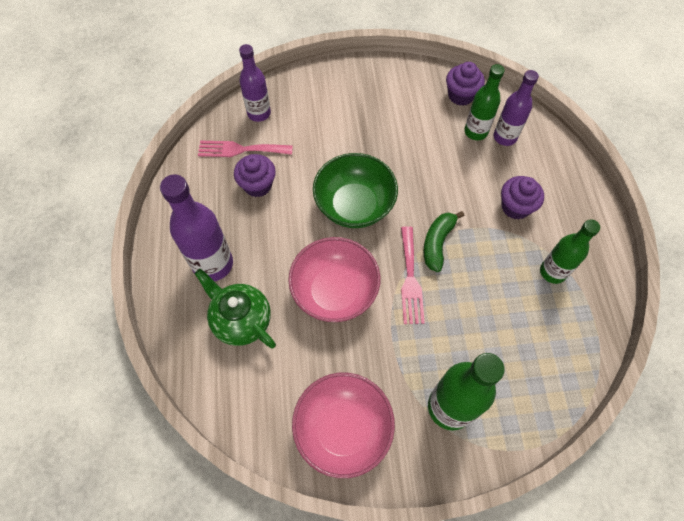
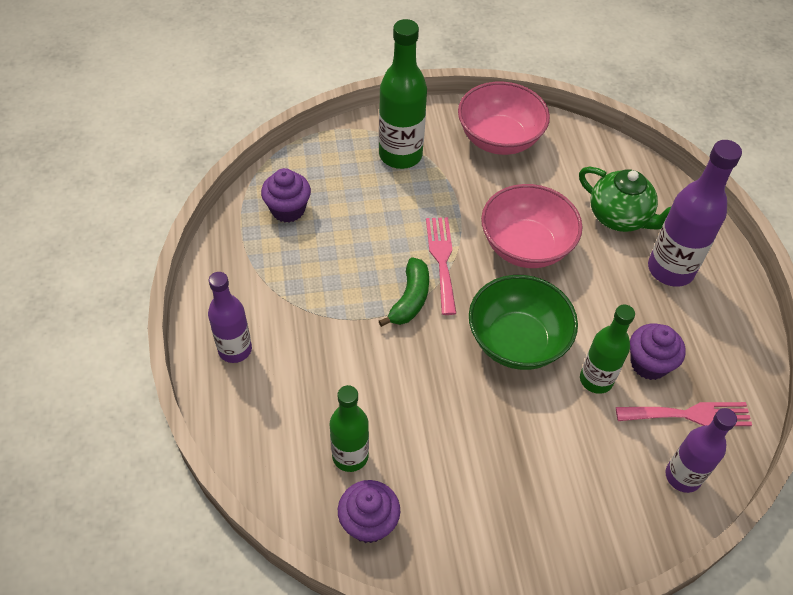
camera: 175 degrees right, 10 degrees down
purple bottle [494,70,539,146] -> purple bottle moved to [208,272,252,363]
purple cupcake [501,176,544,219] -> purple cupcake moved to [261,168,311,223]
green bottle [540,219,600,284] -> green bottle moved to [580,305,635,394]

